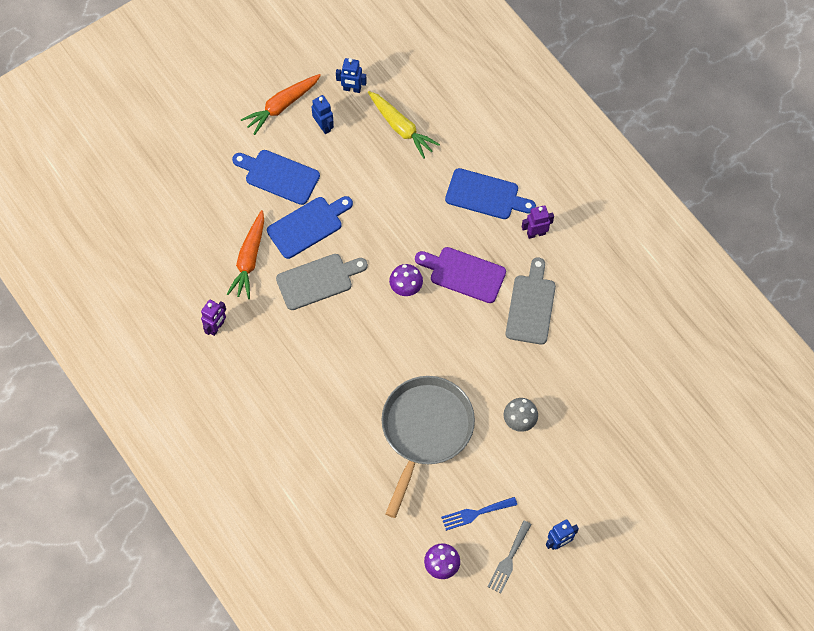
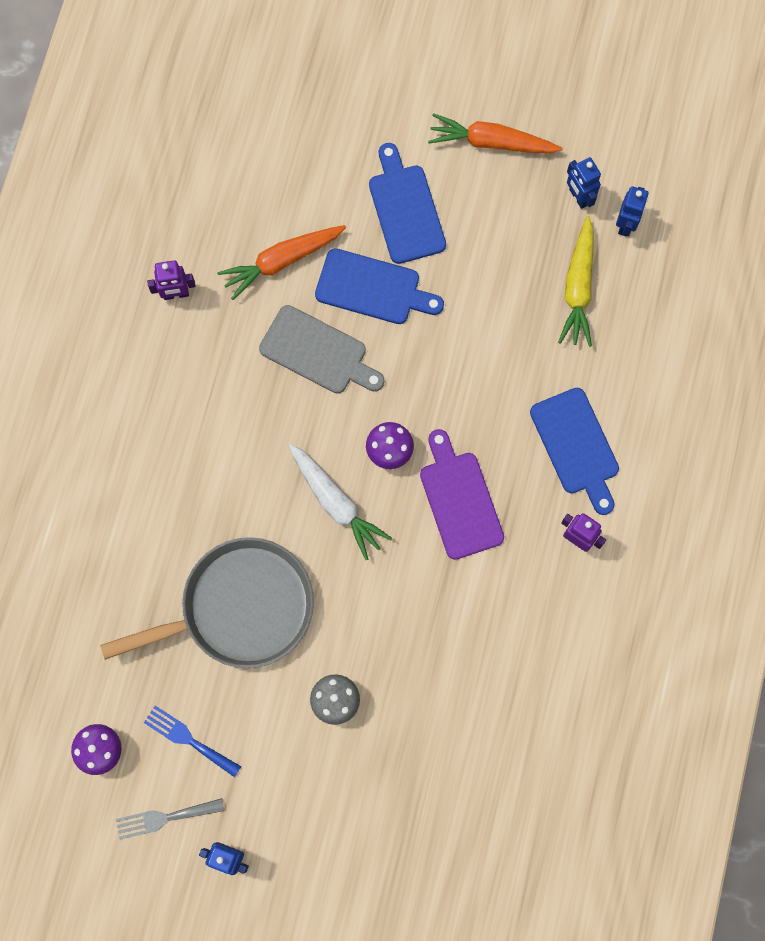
camera: 50 degrees right, 10 degrees up
blue robot [311,95,334,134] -> blue robot moved to [616,186,649,237]
grey cutting board [506,258,556,345] -> none
none -> white carrot [288,444,392,560]

